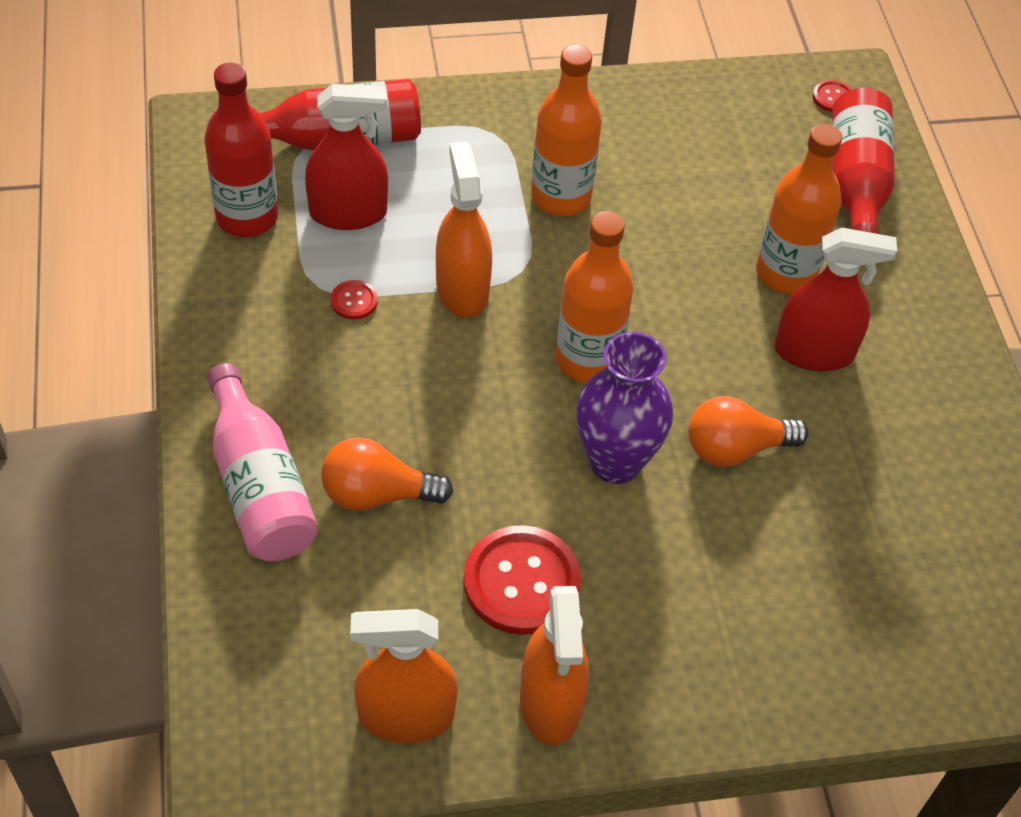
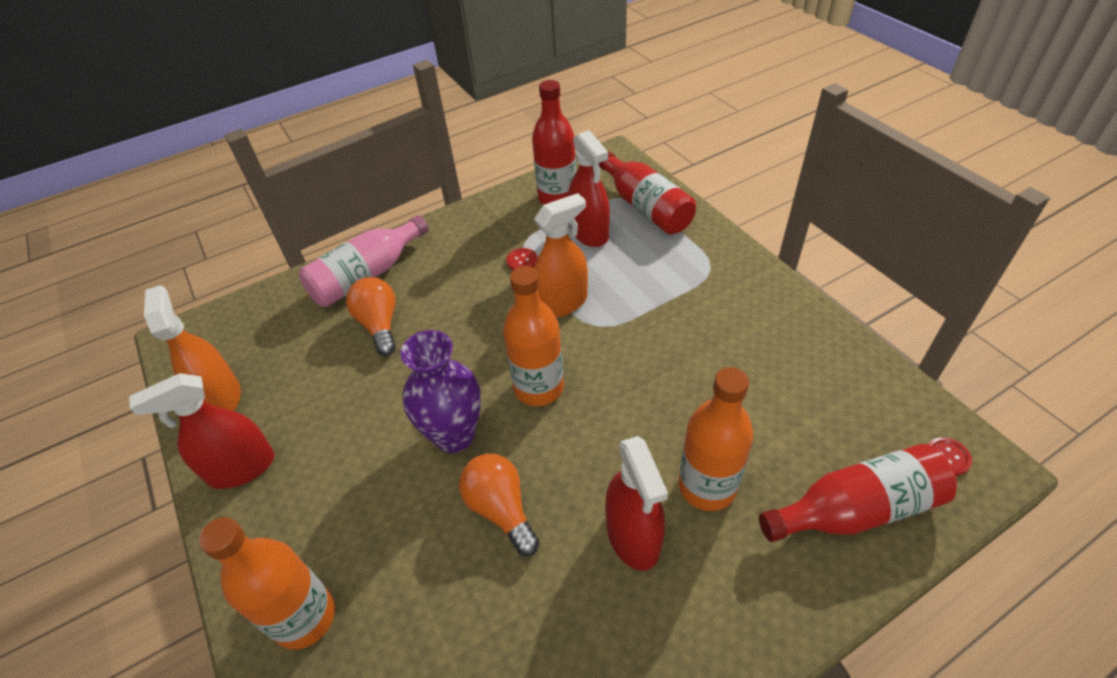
camera: 75 degrees right, 5 degrees down
red button [464,525,582,635] -> none
orange spray bottle [520,586,589,745] -> red spray bottle [129,373,274,489]
orange bottle [531,44,602,216] -> orange bottle moved to [199,517,335,650]

